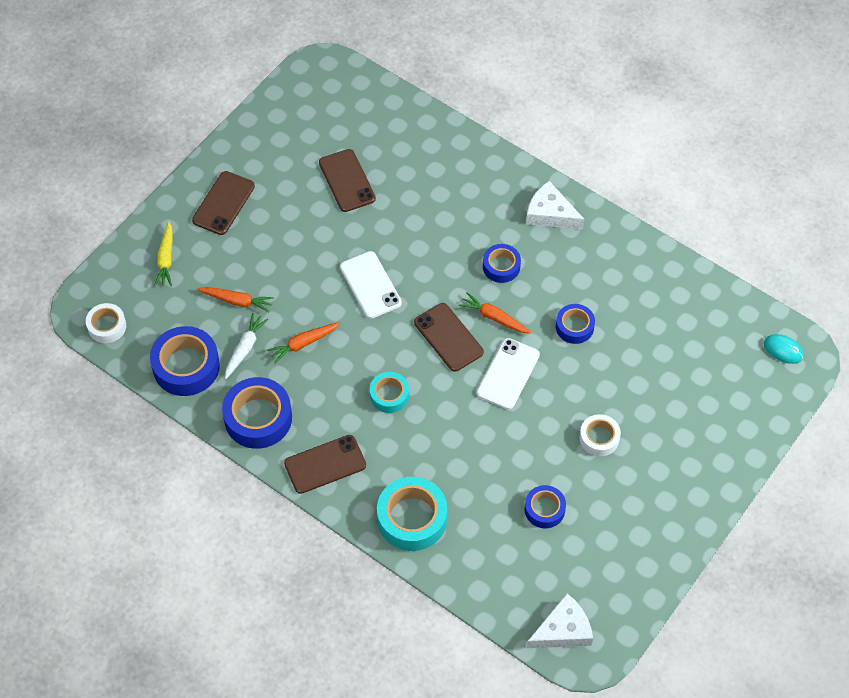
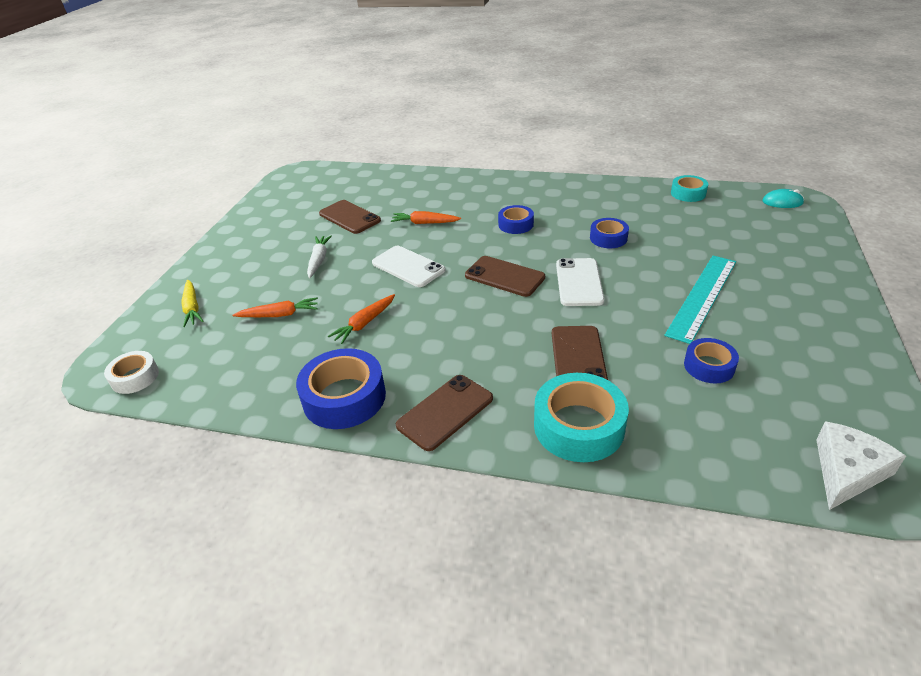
camera: 20 degrees left, 20 degrees down
blue tape [150,326,220,396] -> none
brown phone [192,171,255,235] -> brown phone moved to [552,326,608,380]
white carrot [225,313,269,379] -> white carrot moved to [307,236,332,279]
turquoise tape [370,372,409,413] -> turquoise tape moved to [671,175,708,202]
orange carrot [459,292,531,334] -> orange carrot moved to [391,211,461,224]
white cheese [526,181,584,229] -> none
white tape [580,414,621,456] -> turquoise ruler [664,256,736,344]

